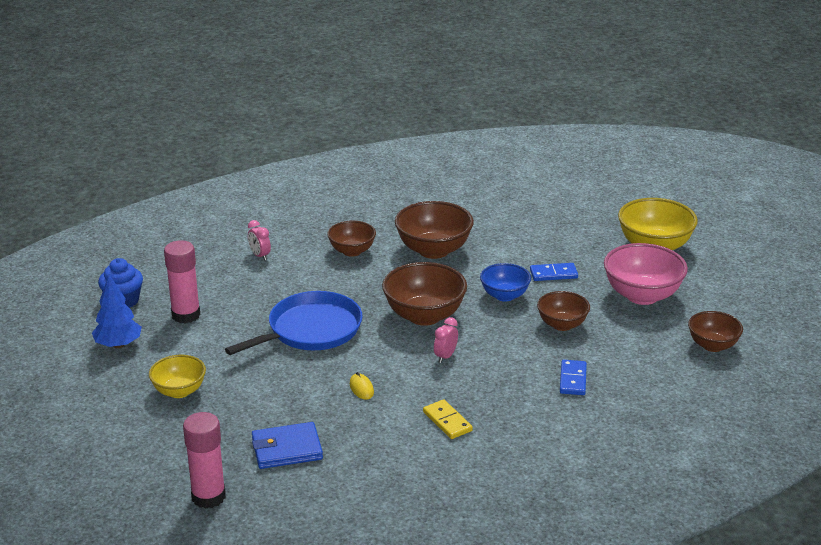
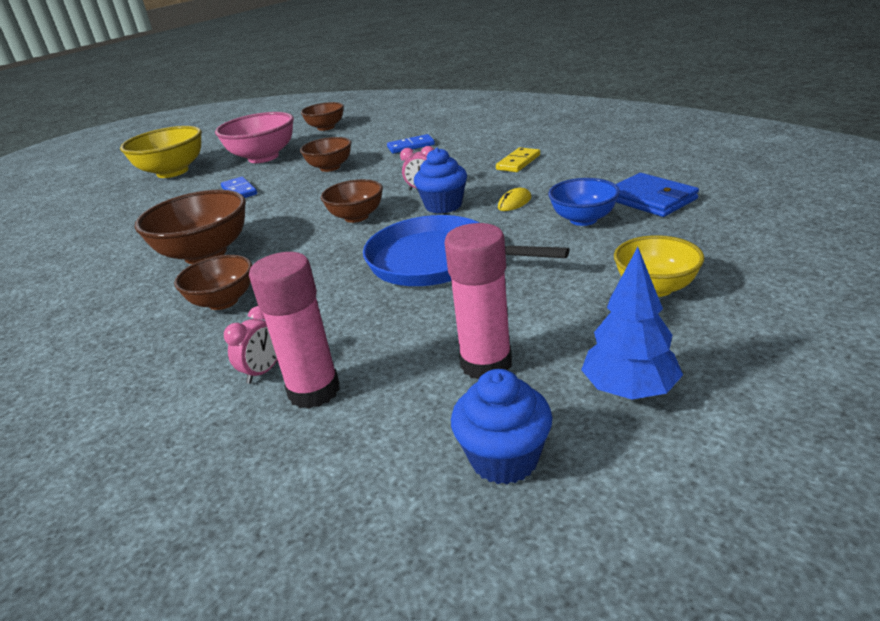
camera: 110 degrees left, 0 degrees up
pink glue stick [183,412,226,509] -> pink glue stick moved to [249,252,340,409]
brown bowl [382,262,467,326] -> brown bowl [321,179,383,223], size x0.62
blue bowl [480,263,531,302] -> blue bowl moved to [548,178,620,226]
none -> blue cupcake [414,148,467,214]

